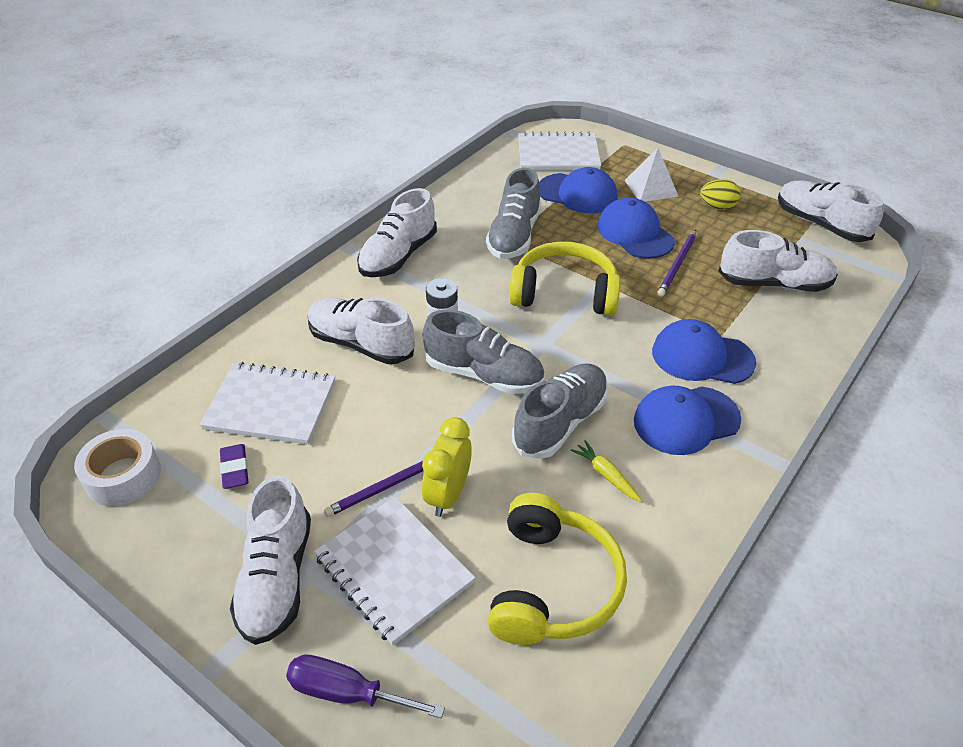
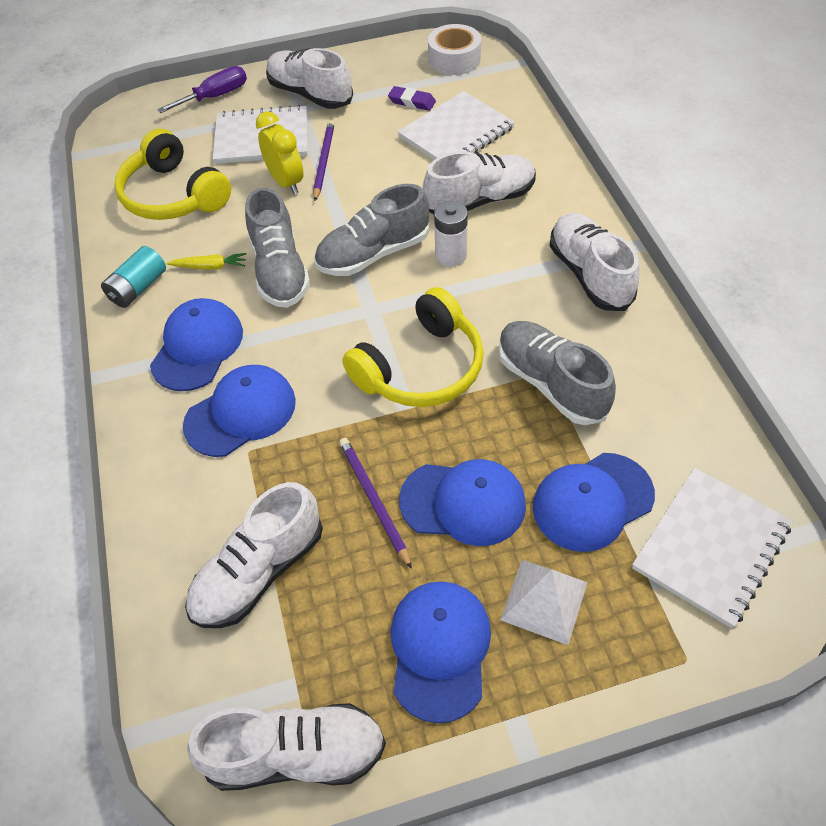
camera: 130 degrees right, 10 degrees up
yellow egg [700,179,741,210] -> blue cap [391,581,491,723]
none -> turquoise battery [101,246,166,308]

